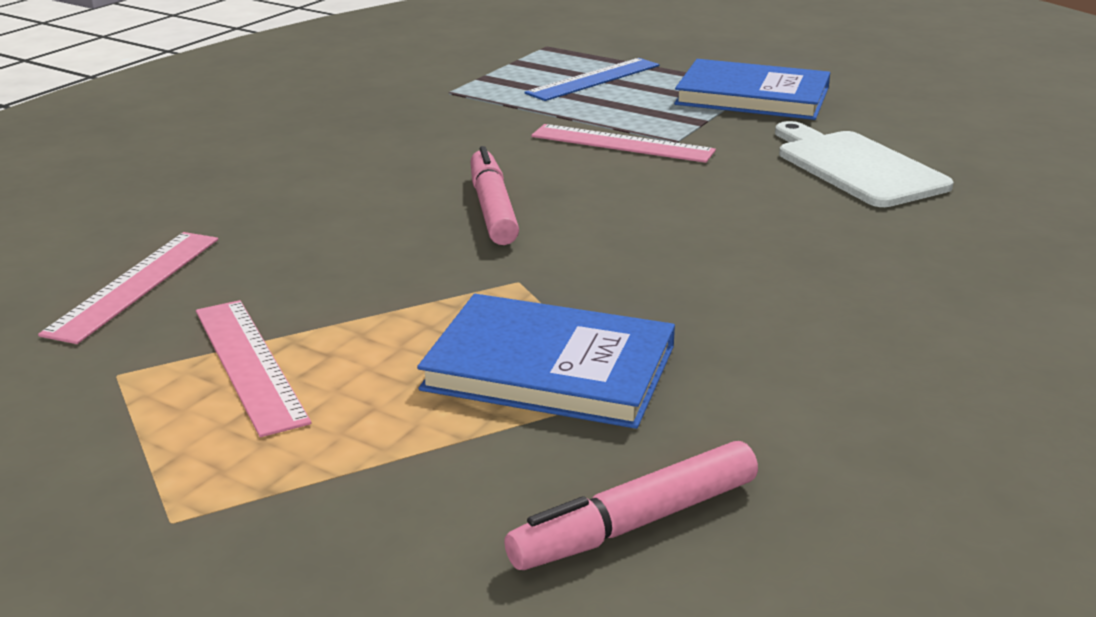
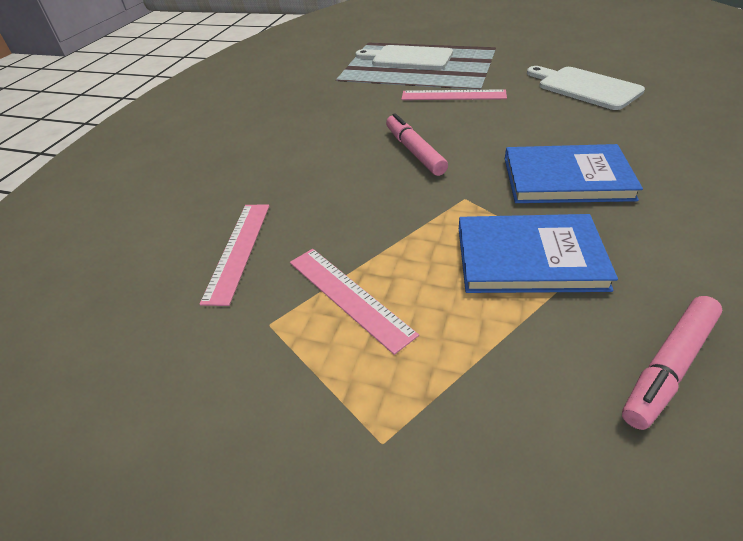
camera: 10 degrees left, 15 degrees up
blue ruler [524,58,659,101] -> white cutting board [355,45,453,70]
blue book [674,59,830,120] -> blue book moved to [505,144,643,203]

